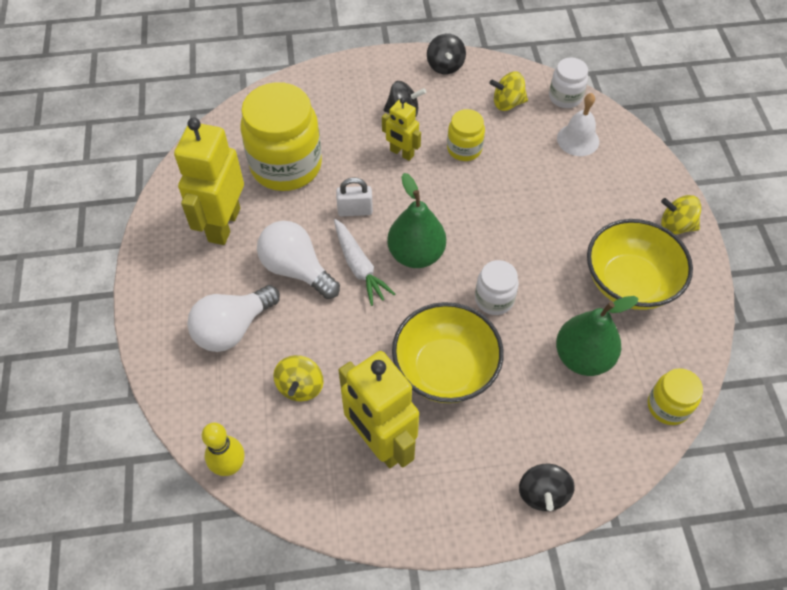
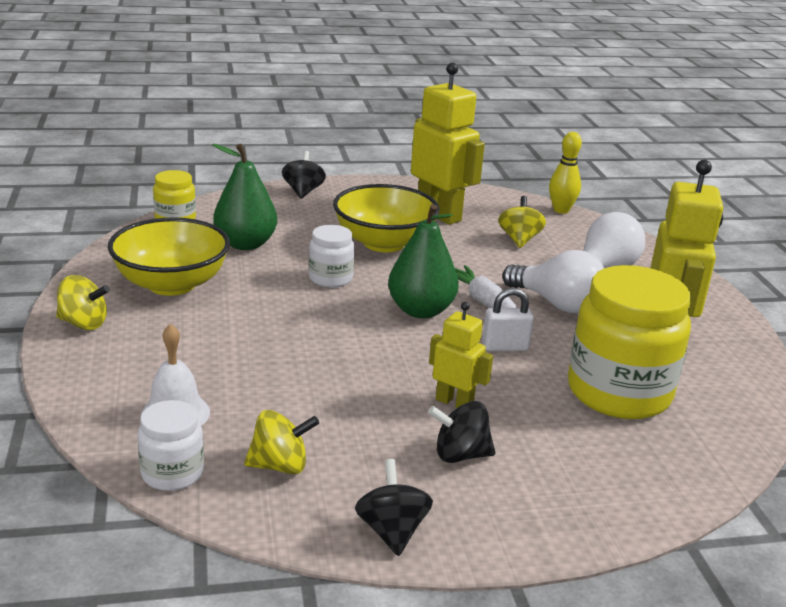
camera: 175 degrees right, 30 degrees down
yellow jar [447,109,485,161] -> none

